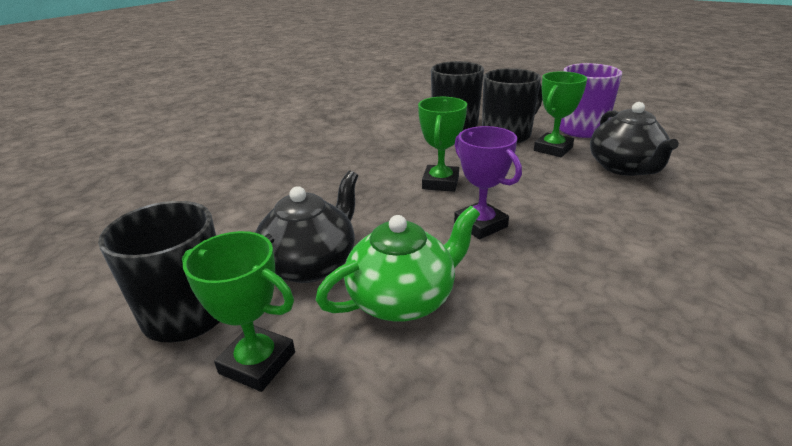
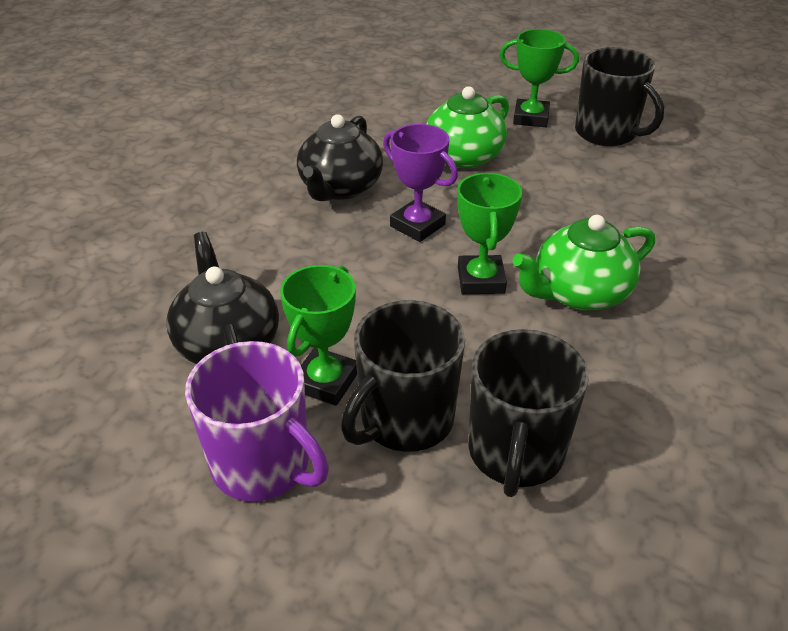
camera: 165 degrees right, 10 degrees up
black teapot [255,171,358,283] -> black teapot moved to [297,114,383,201]
none -> green teapot [513,215,655,311]

